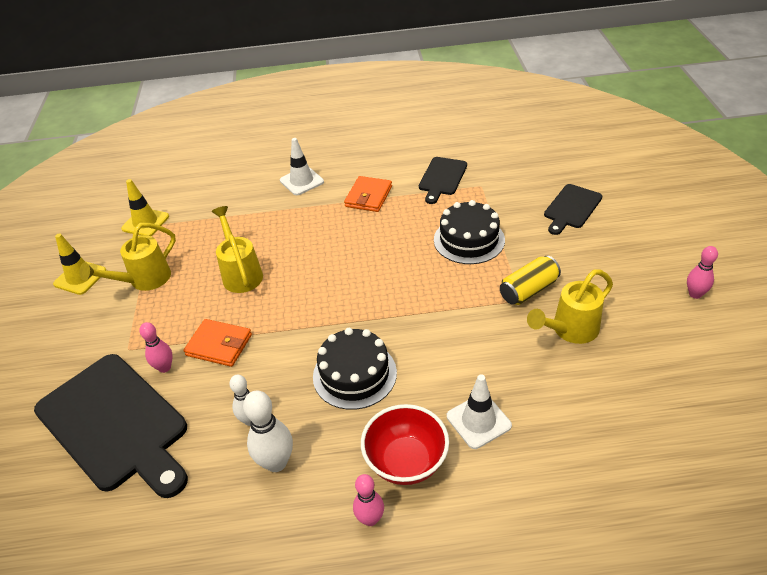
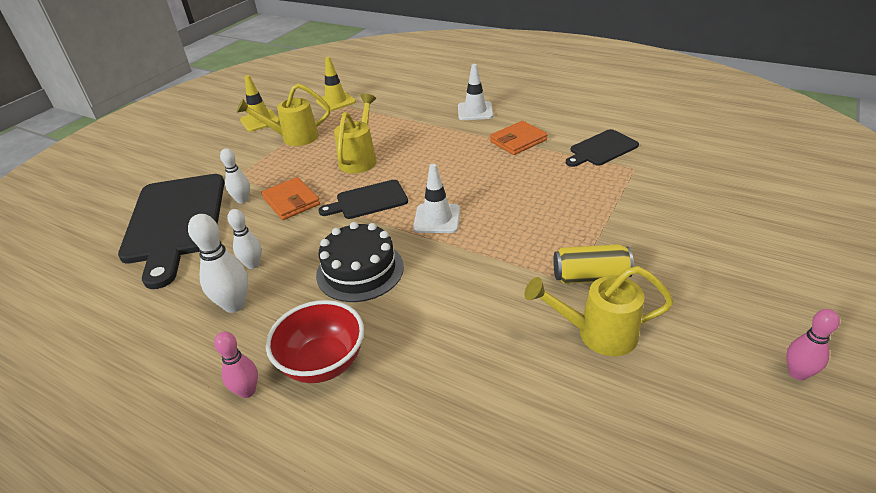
camera: 35 degrees right, 5 degrees down
pink bowling pin [139,322,172,373] -> white bowling pin [220,148,250,203]
black cake [434,200,505,264] -> none
white traffic cone [447,374,512,449] -> white traffic cone moved to [413,164,460,233]
black cutting board [544,184,602,235] -> black cutting board moved to [318,180,408,219]

